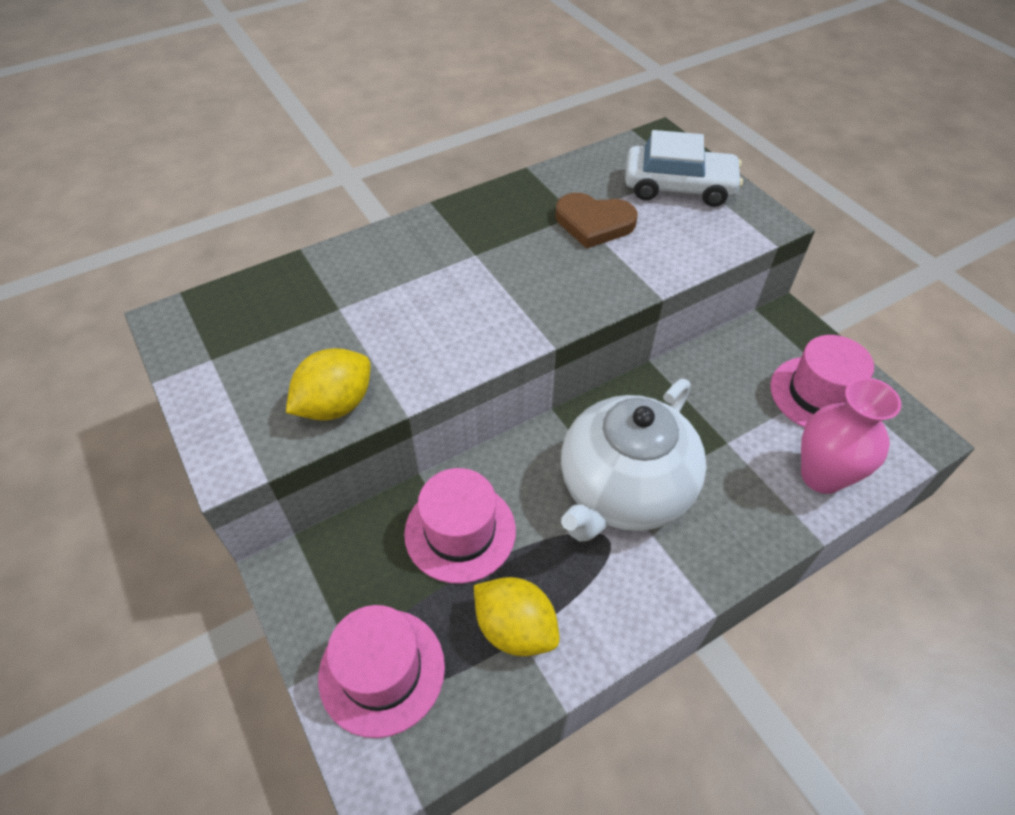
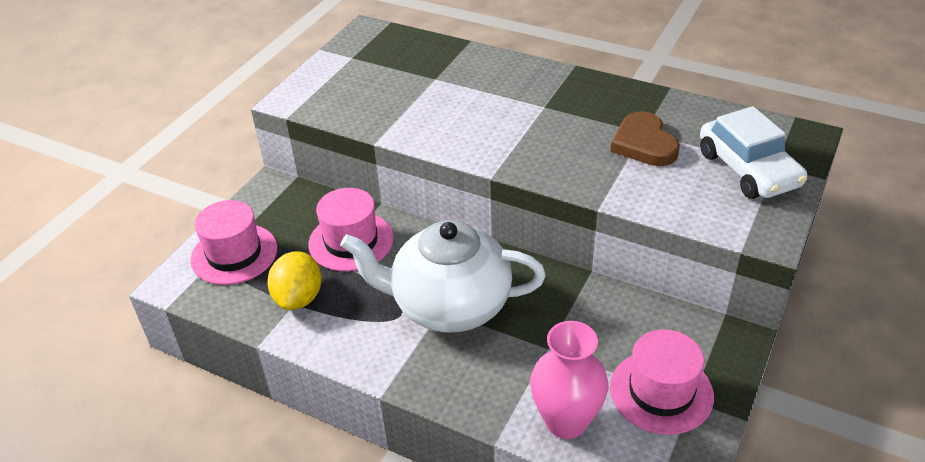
camera: 60 degrees right, 10 degrees down
yellow lemon [286,348,371,421] -> none

